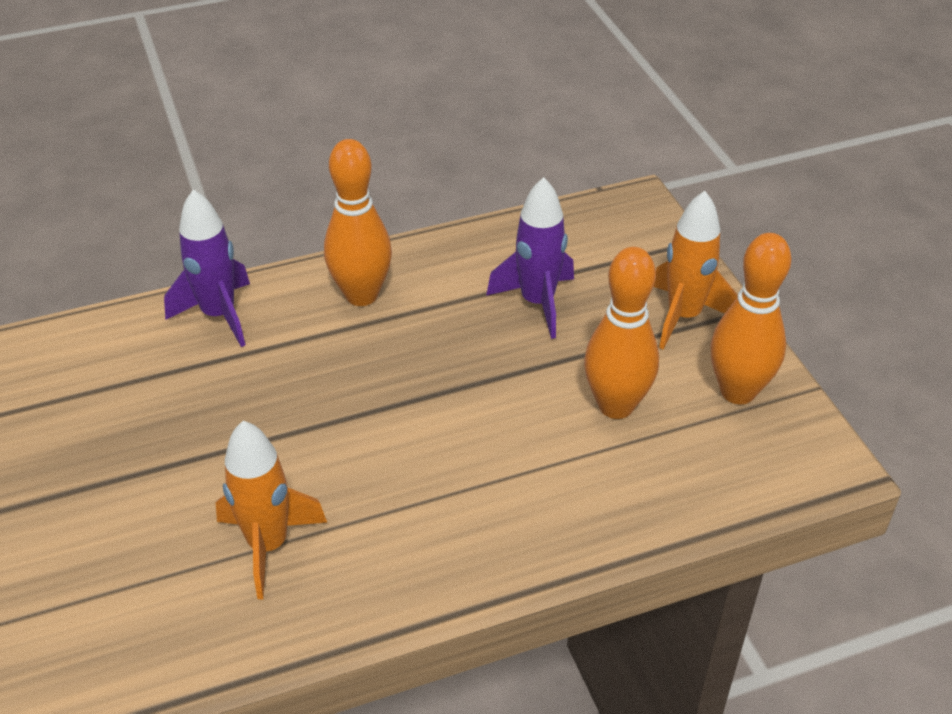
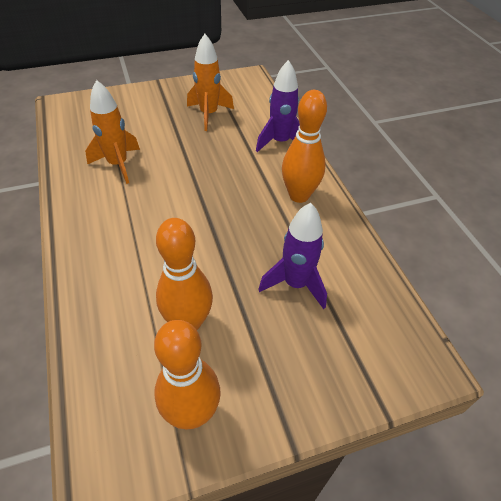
camera: 90 degrees right, 5 degrees up
orange rocket [653,191,738,350] -> orange rocket moved to [187,34,234,131]

